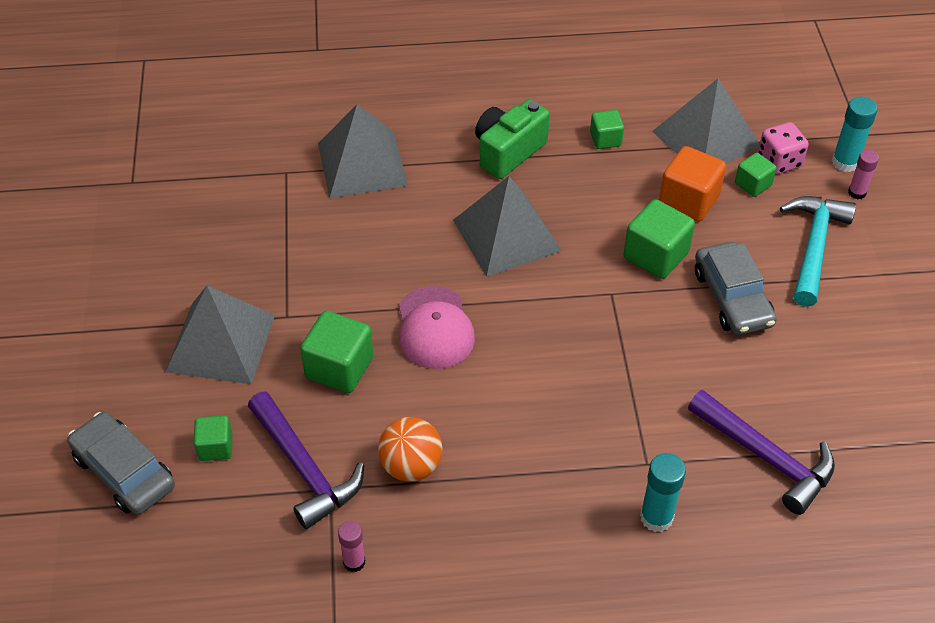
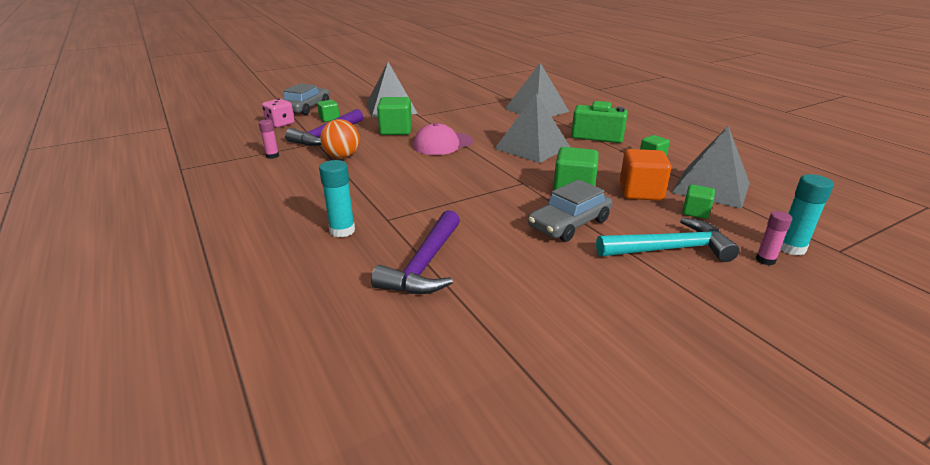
camera: 65 degrees right, 20 degrees down
pink dice [758,122,809,174] -> pink dice moved to [262,99,294,128]

